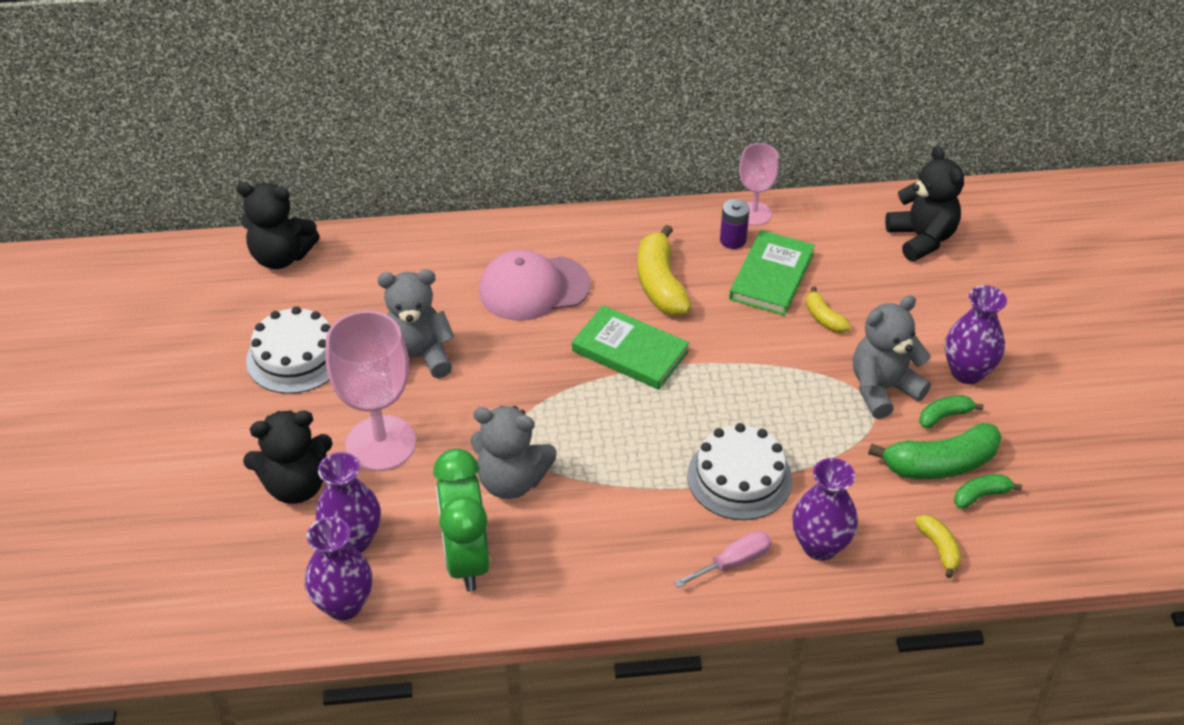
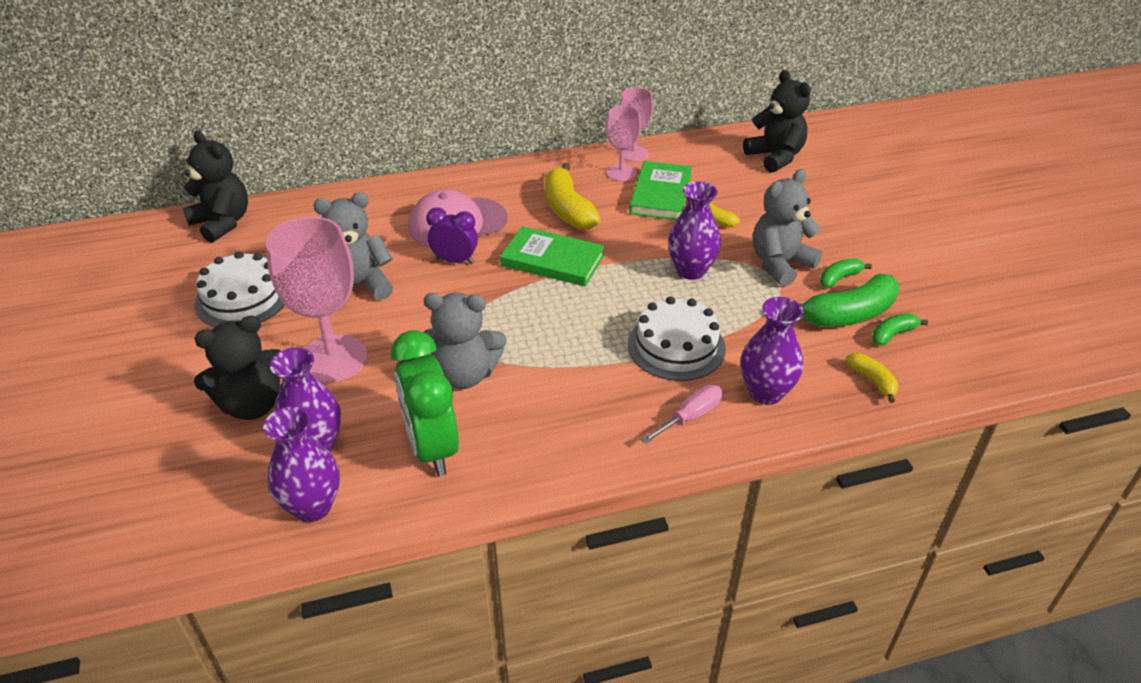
camera: 10 degrees left, 5 degrees down
black teddy bear [236,182,320,269] -> black teddy bear turned 135 degrees counterclockwise [183,131,248,243]
purple battery [720,199,750,249] -> pink goblet [606,105,641,181]
purple vase [945,285,1007,384] -> purple vase moved to [668,182,721,280]
none -> purple clock [426,207,478,264]

